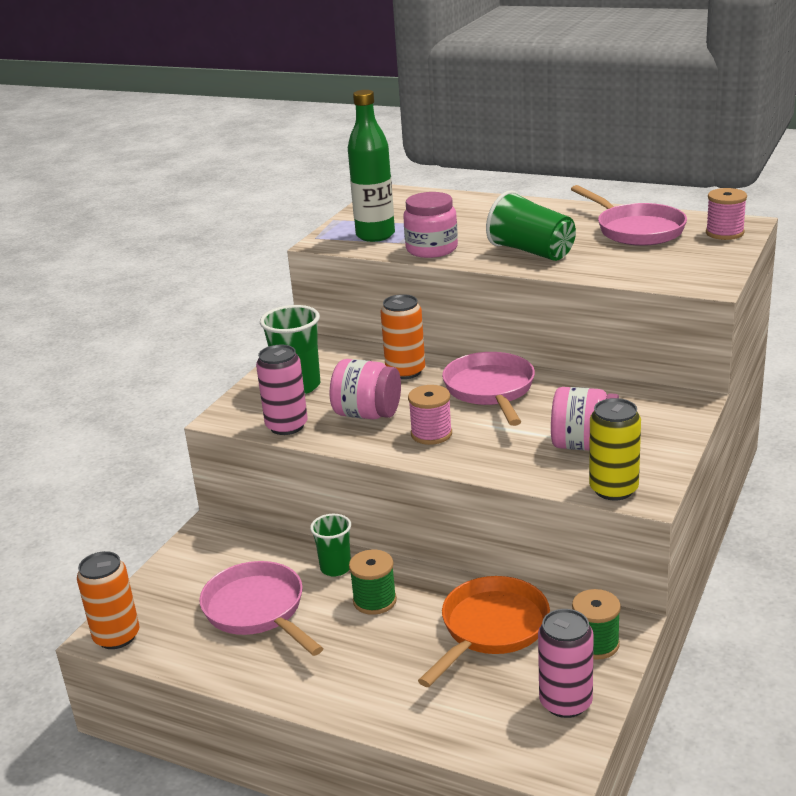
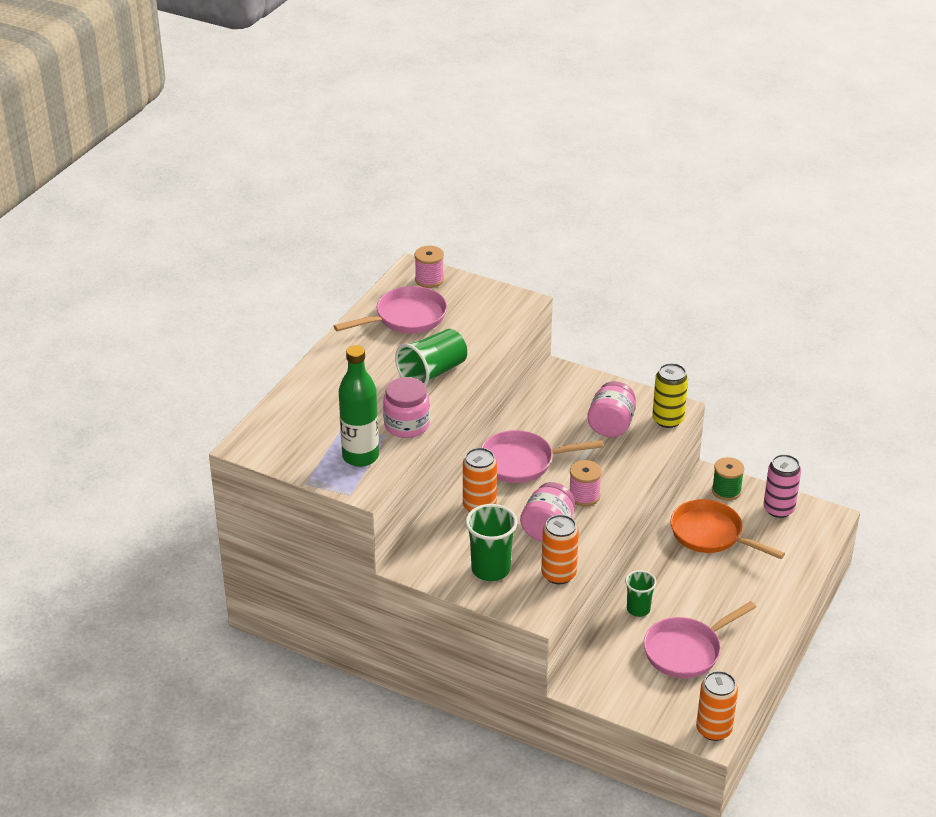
camera: 90 degrees left, 10 degrees up
pink can [256,345,308,435] -> orange can [541,515,579,584]
green spool [349,550,397,615] -> none

